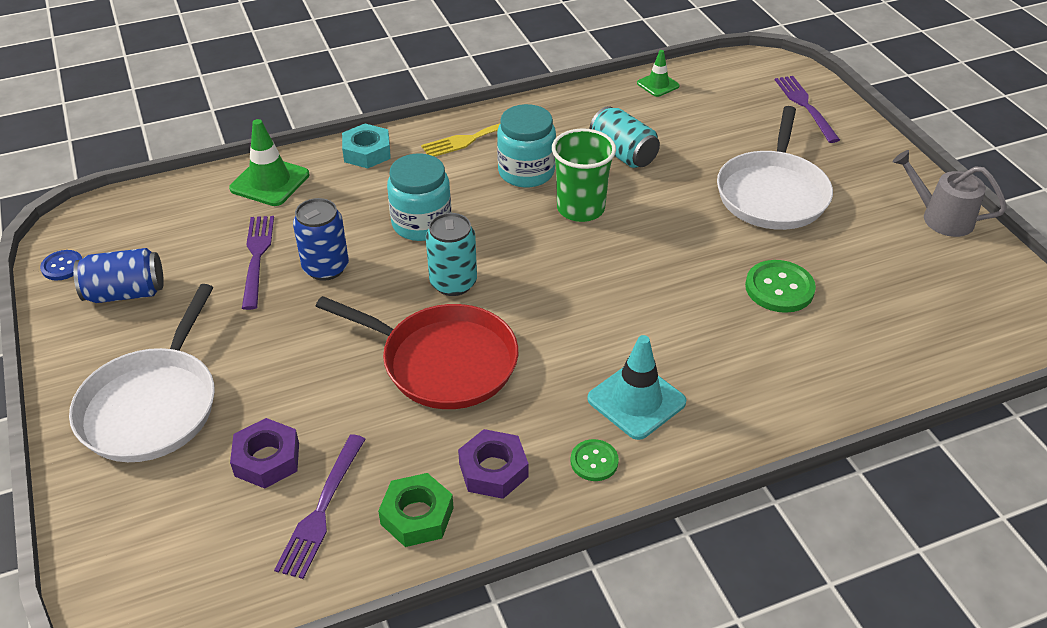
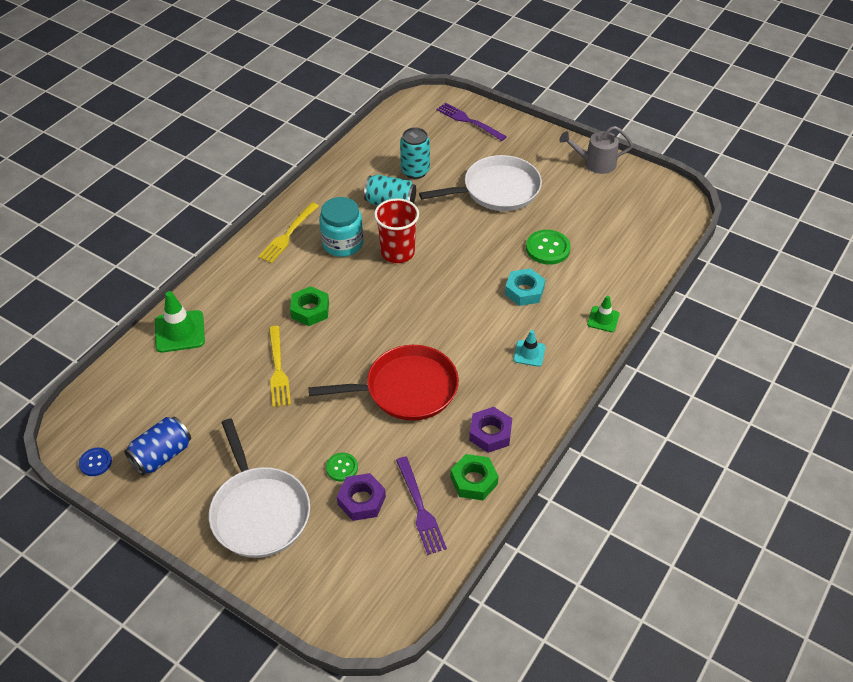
camera: 35 degrees left, 5 degrees up
purple fork [242,216,274,310] -> none
blue can [293,198,349,281] -> yellow fork [269,326,291,407]
turquoise nut [342,124,391,169] -> turquoise nut moved to [505,268,546,306]
turquoise jar [387,153,451,241] -> green nut [290,286,329,326]
turquoise can [426,213,477,296] -> turquoise can moved to [400,127,430,179]
green cup [552,129,616,222] -> red cup [374,198,419,263]
green button [571,439,619,481] -> green button moved to [326,453,358,482]
turquoise traffic cone [587,335,686,440] -> turquoise traffic cone [513,330,545,367], size x0.59
green traffic cone [637,50,680,97] -> green traffic cone moved to [587,296,620,332]
white pan [717,106,833,230] -> white pan turned 90 degrees counterclockwise [419,155,542,211]

